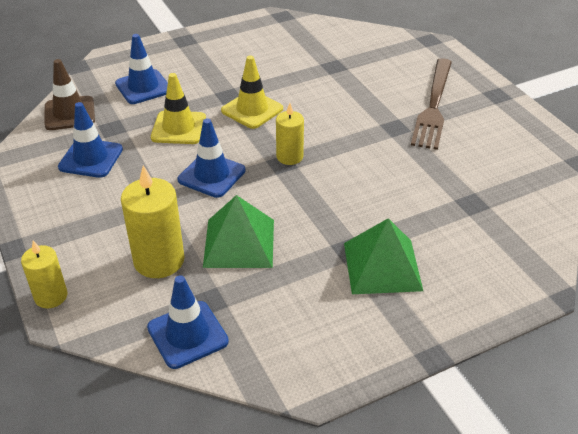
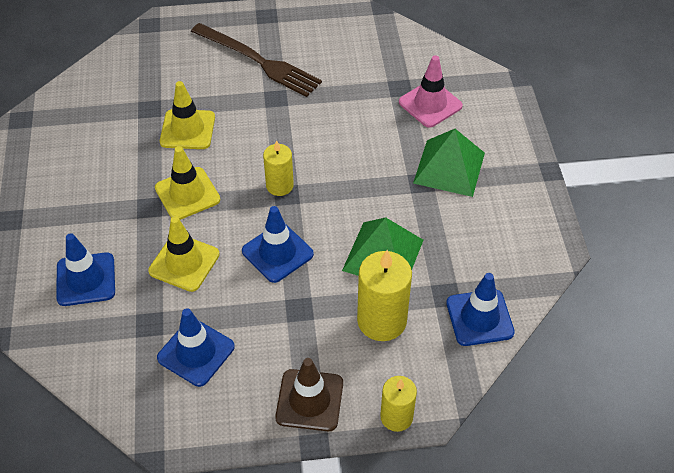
camera: 70 degrees left, 10 degrees up
brown traffic cone [44,59,95,130] -> brown traffic cone moved to [275,358,343,431]
none -> yellow traffic cone [160,81,215,149]
none -> pink traffic cone [399,55,463,128]

